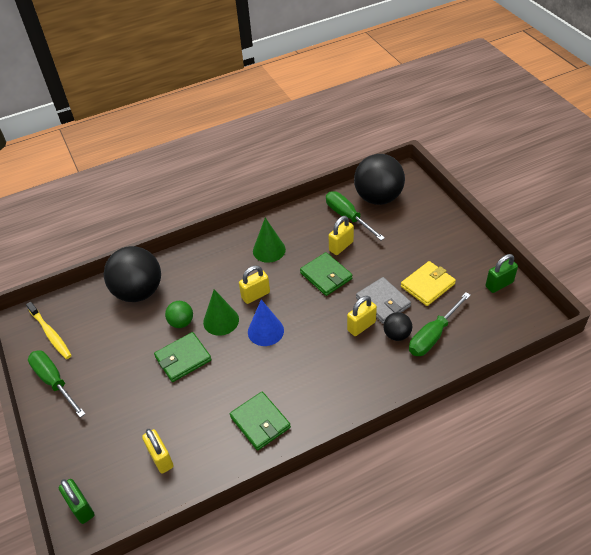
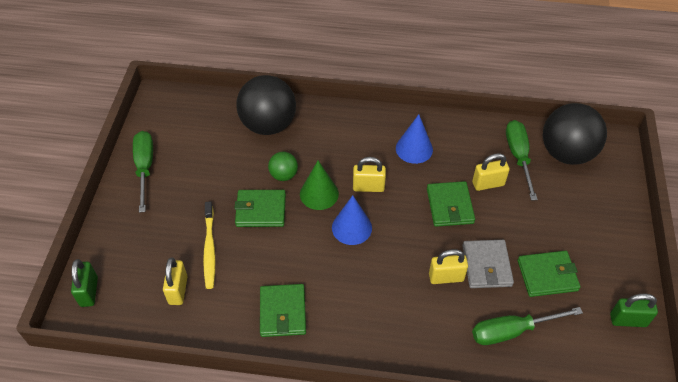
camera: 30 degrees right, 5 degrees up
yellow toothbrush [26,302,72,359] -> yellow toothbrush moved to [203,201,215,289]
green cone [253,218,286,263] -> blue cone [396,114,433,164]
black ball [383,312,412,341] -> none
yellow wallet [401,261,456,306] -> green wallet [518,251,581,297]

